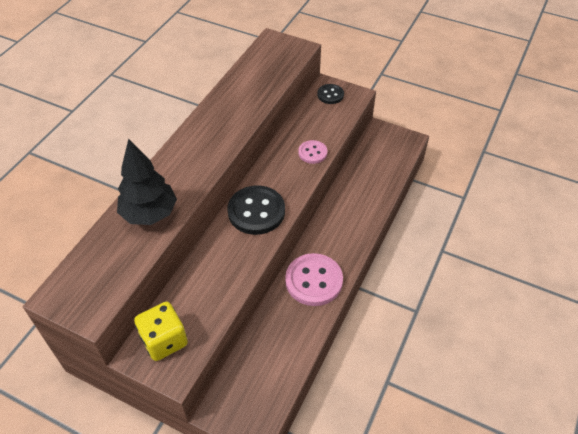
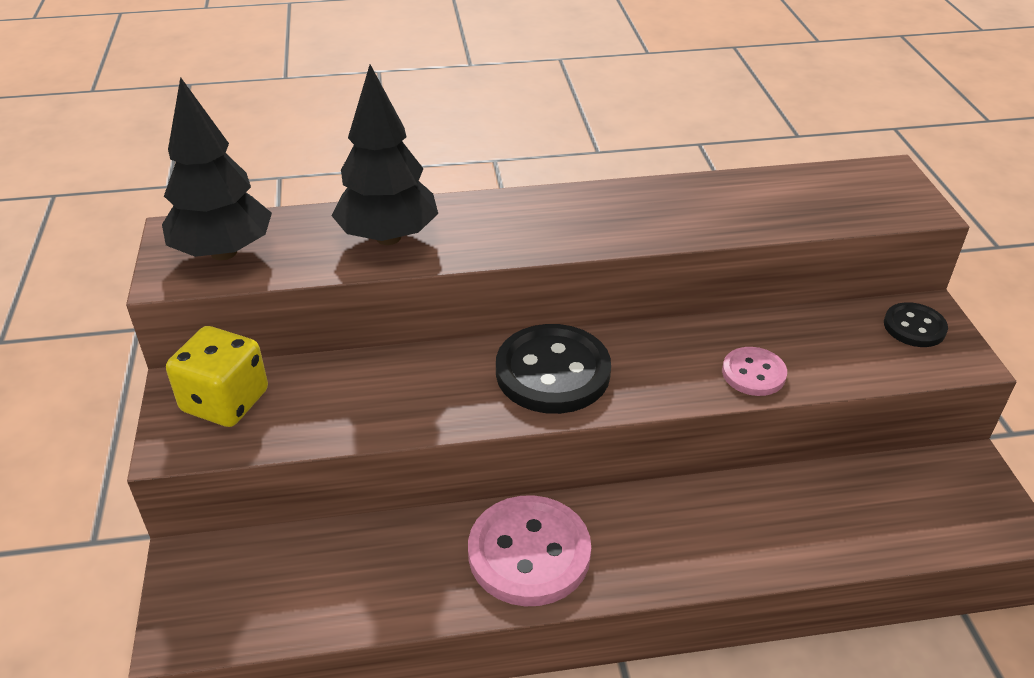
camera: 55 degrees right, 10 degrees down
none -> black tree [162,77,272,260]

